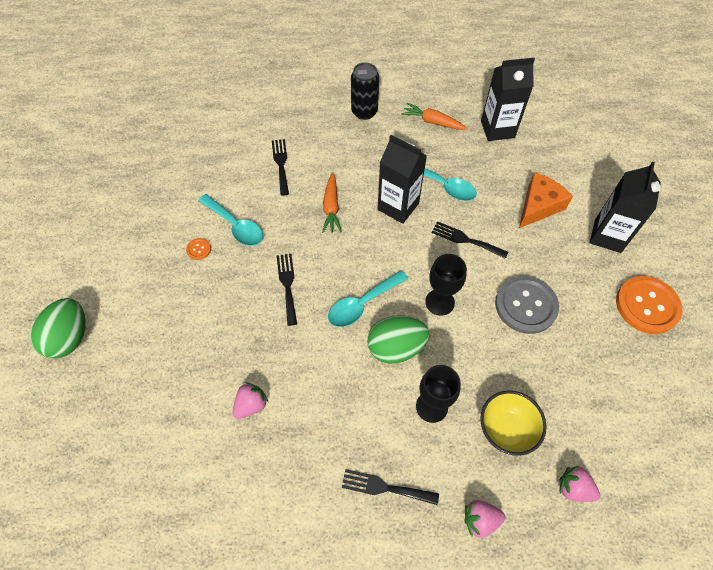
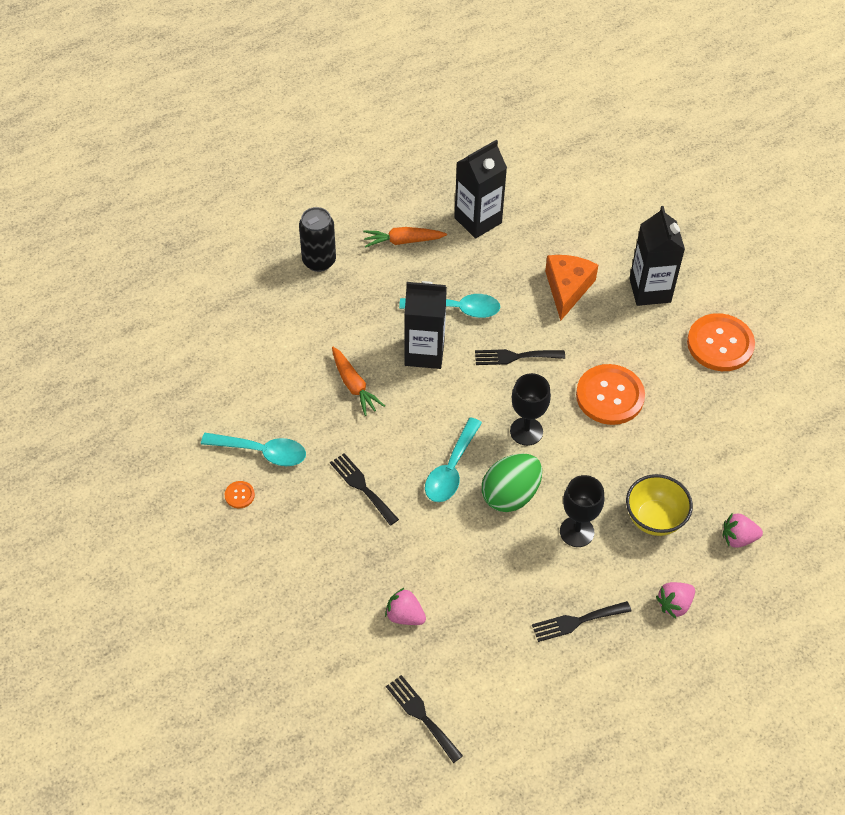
camera: 30 degrees left, 5 degrees down
green egg [30,298,86,359] -> none
pink strawberry [232,382,269,419] -> pink strawberry turned 75 degrees counterclockwise [385,588,426,625]
black fork [272,139,289,196] -> black fork moved to [386,675,463,763]
grey button [495,276,559,334] -> orange button [576,364,645,425]

